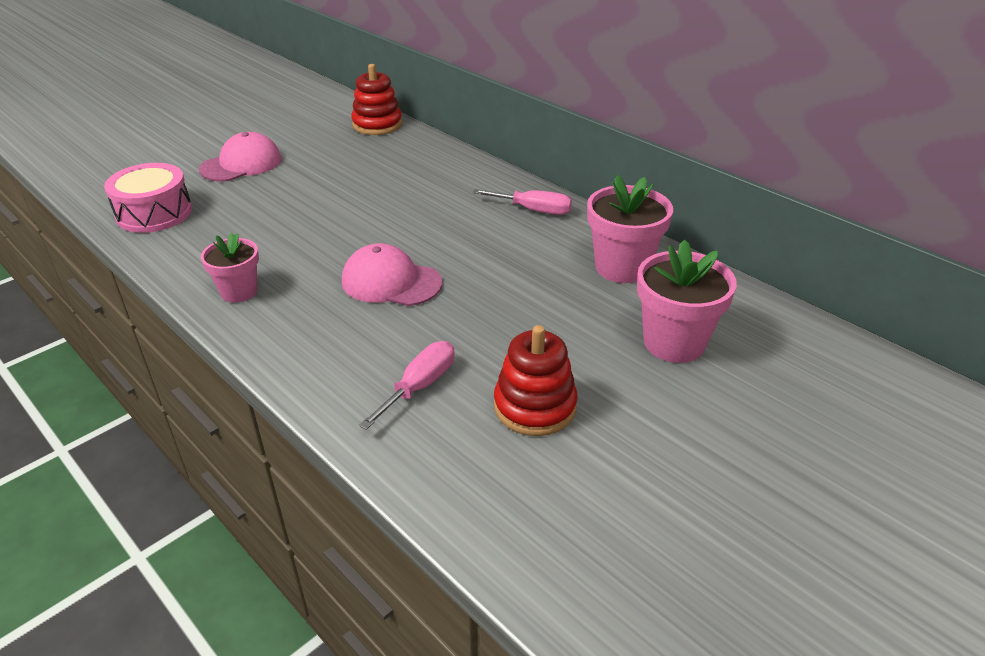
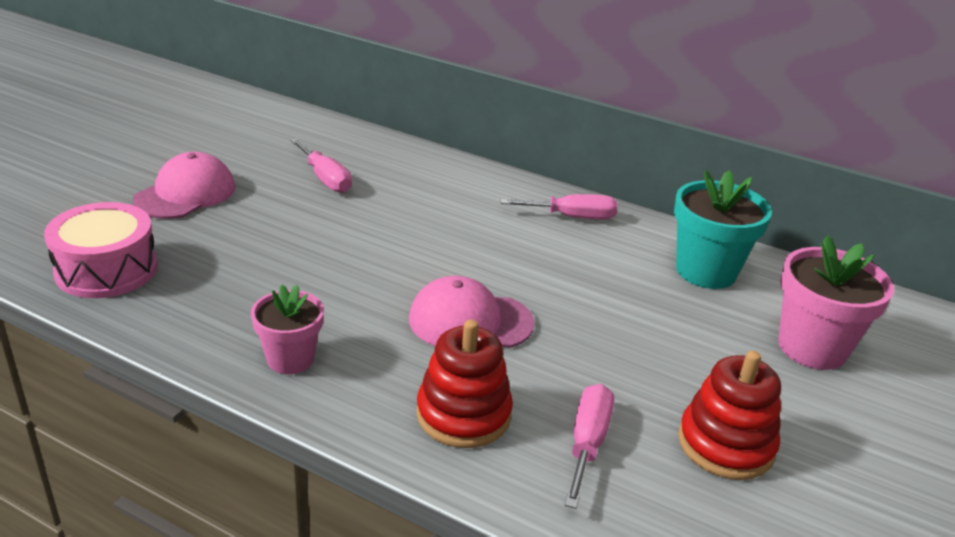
camera: 20 degrees left, 5 degrees down
red stacking toy [351,64,402,135] -> red stacking toy moved to [417,319,513,448]
pink flower pot [587,175,673,283] -> turquoise flower pot [674,170,772,289]
none -> pink screwdriver [290,138,352,193]

